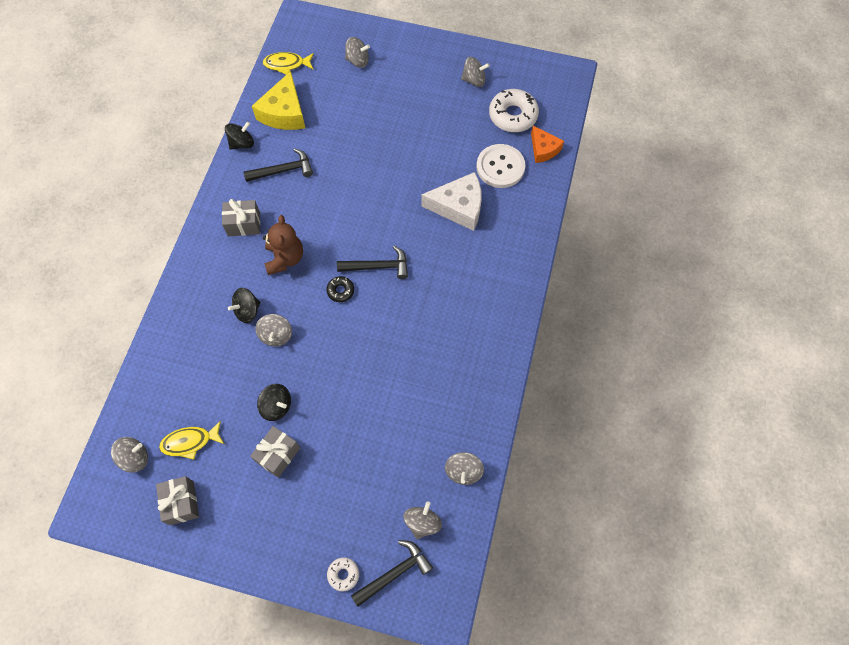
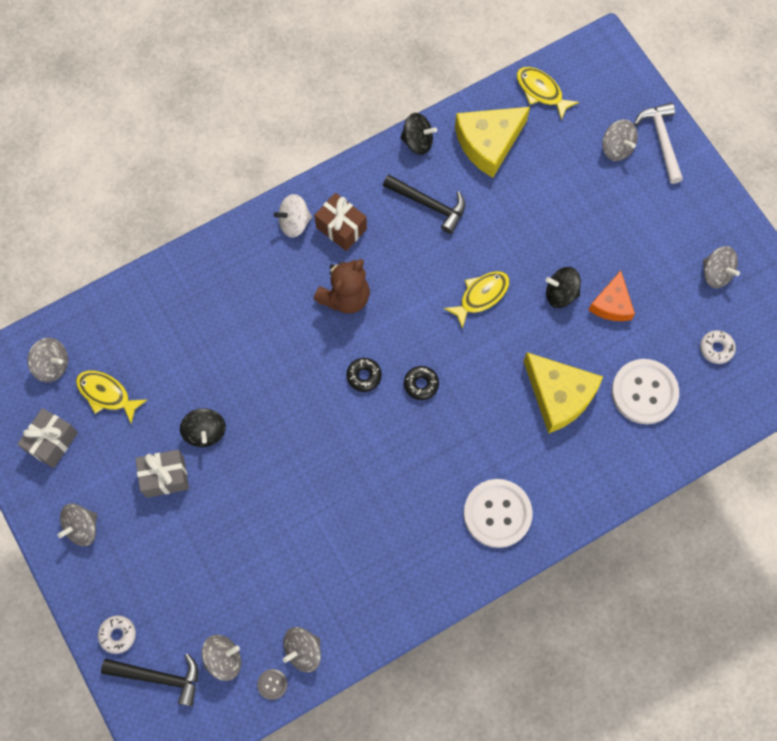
camera: 45 degrees right, 5 degrees up
grey gift [222,199,260,237] -> brown gift [314,193,367,251]
black spinning top [228,288,260,323] -> black spinning top moved to [546,267,581,308]
grey spinning top [255,314,292,346] -> grey spinning top moved to [58,504,97,546]
black hammer [337,246,408,279] -> black donut [404,366,439,400]
white cheese [421,172,482,231] -> yellow cheese [523,352,603,434]
white donut [489,89,539,132] -> white donut [700,330,736,364], size x0.51
orange cheese [531,126,564,163] -> orange cheese moved to [589,271,635,321]
none -> grey button [257,669,288,700]
none -> white spinning top [274,194,312,237]
none -> yellow fish [444,271,509,329]
none -> white button [464,479,533,548]
none -> white hammer [634,103,683,184]

